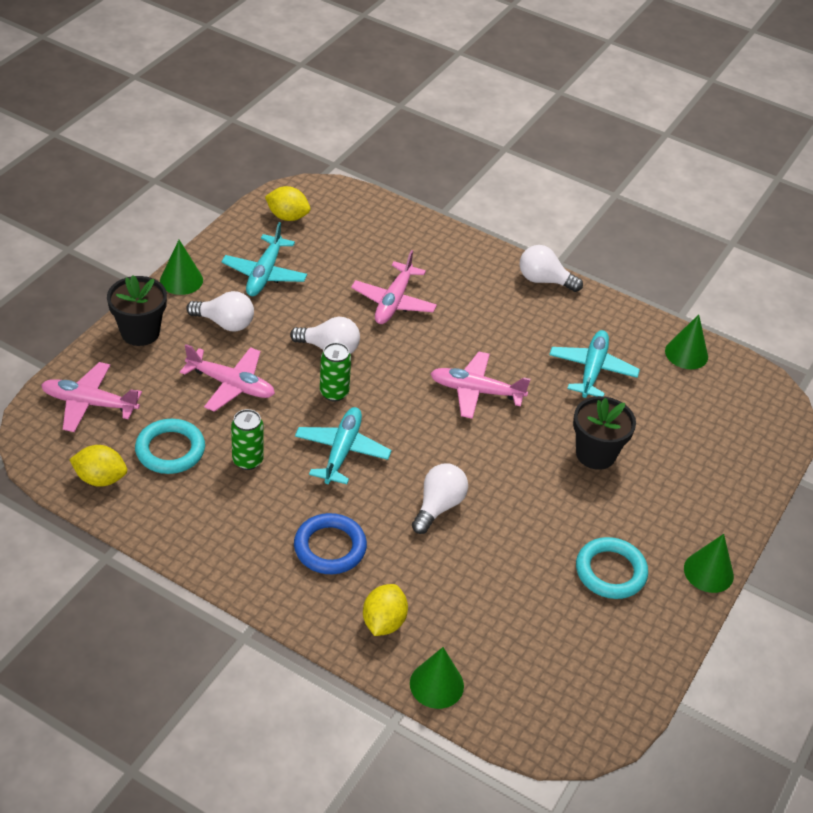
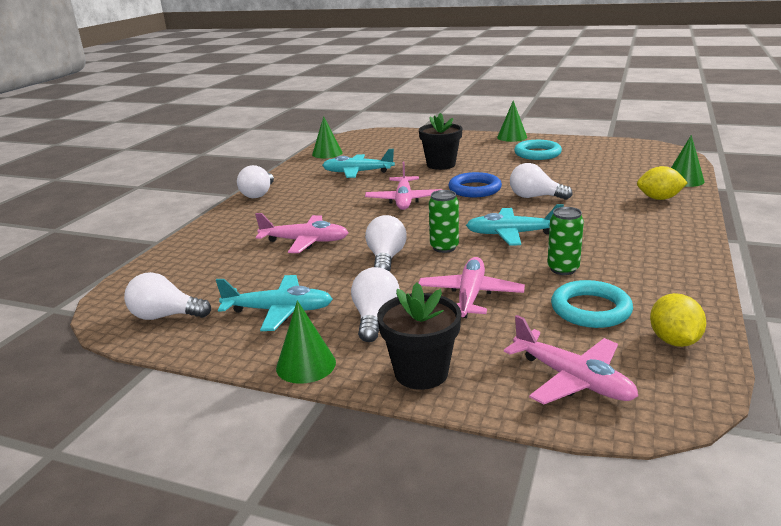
camera: 95 degrees left, 20 degrees down
pink plane [41,362,142,432] -> pink plane turned 45 degrees counterclockwise [504,315,638,405]
yellow lemon [265,186,310,221] -> white light bulb [124,272,211,320]
blue ring [294,513,367,574] -> blue ring moved to [449,172,502,197]

